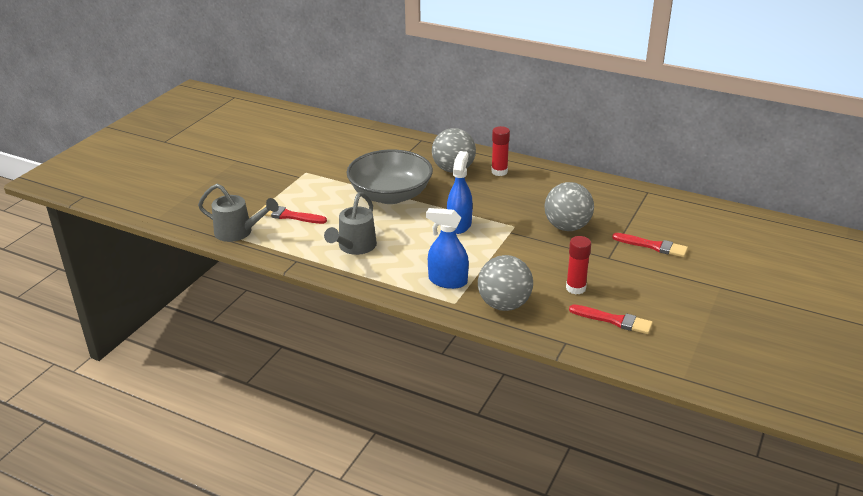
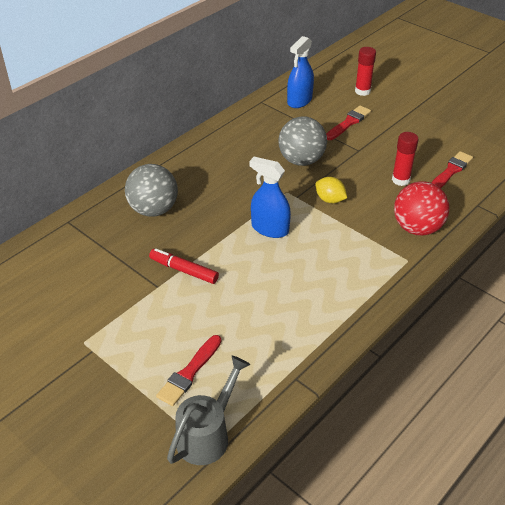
camera: 75 degrees left, 10 degrees up
grey watering can [324,192,377,255] -> none
grey bowl [346,150,433,204] -> red marker [149,248,219,284]
blue spray bottle [426,208,469,289] -> blue spray bottle moved to [287,36,314,108]
grey ball [478,255,533,311] -> red ball [394,181,450,236]
red glue stick [491,126,510,176] -> red glue stick moved to [355,47,376,96]
none -> yellow lemon [315,177,347,203]

